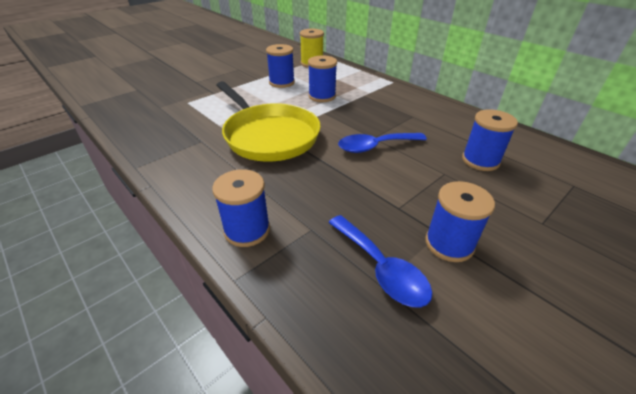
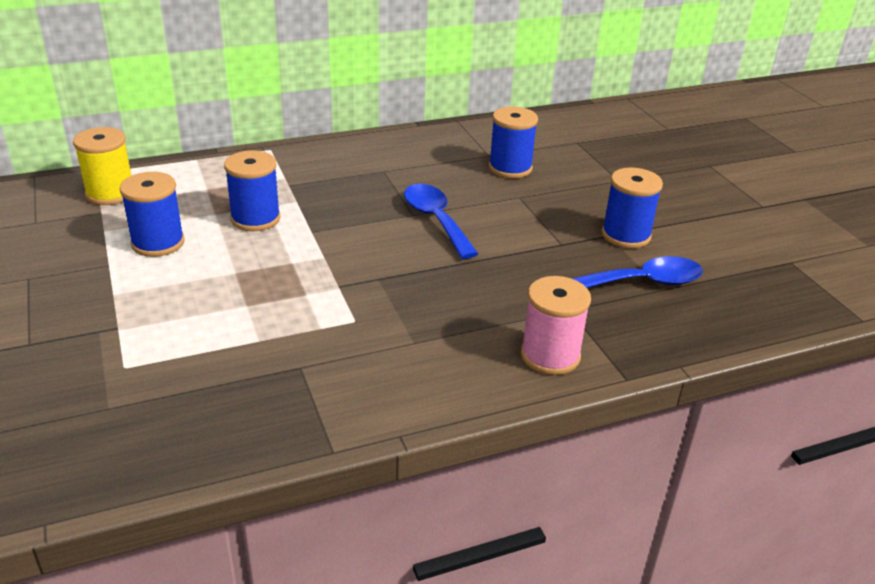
camera: 70 degrees left, 5 degrees down
blue spool [212,169,270,247] -> pink spool [521,276,591,375]
yellow pan [216,81,321,162] -> none
blue spoon [338,133,427,153] -> blue spoon turned 150 degrees clockwise [404,184,478,259]

